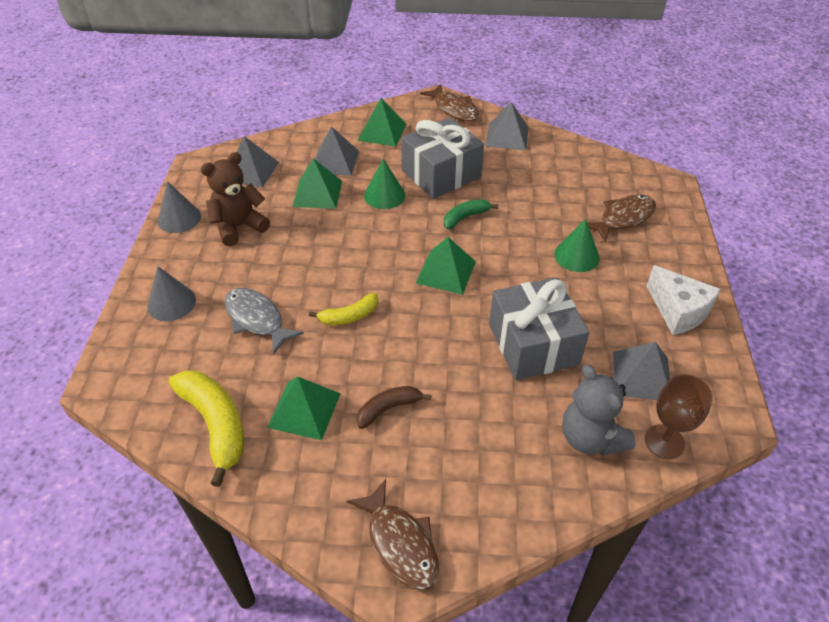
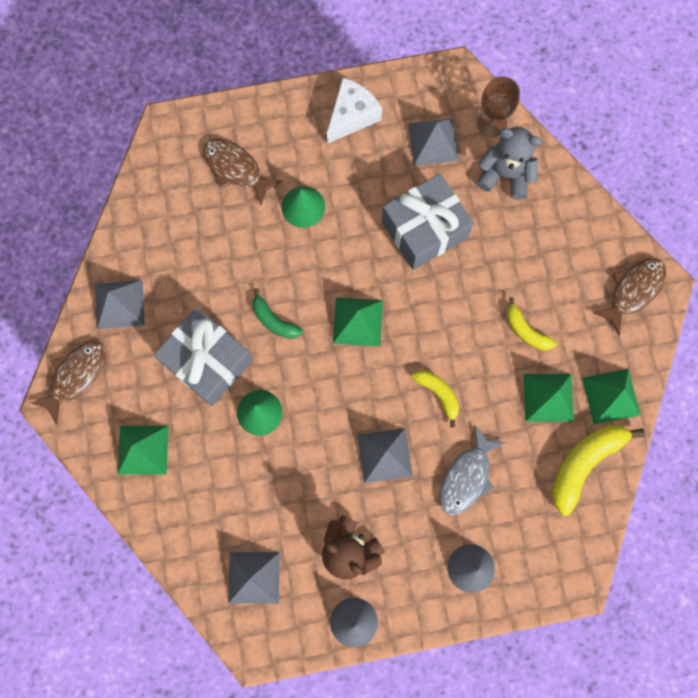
camera: 105 degrees left, 30 degrees up
green pyramid [292,158,342,209] -> green pyramid moved to [582,369,641,424]
grey pyramid [315,126,359,176] -> grey pyramid moved to [357,428,413,483]
brown banana [357,386,432,429] -> yellow banana [507,297,557,351]
grey teddy bear [562,365,636,456] -> grey teddy bear turned 120 degrees counterclockwise [477,127,542,199]

